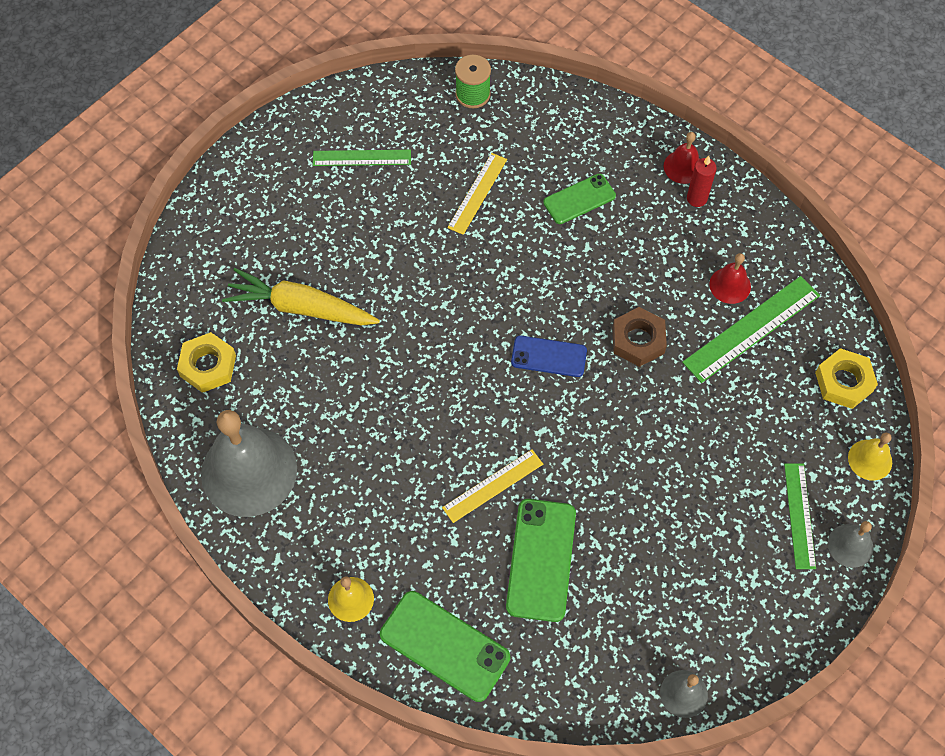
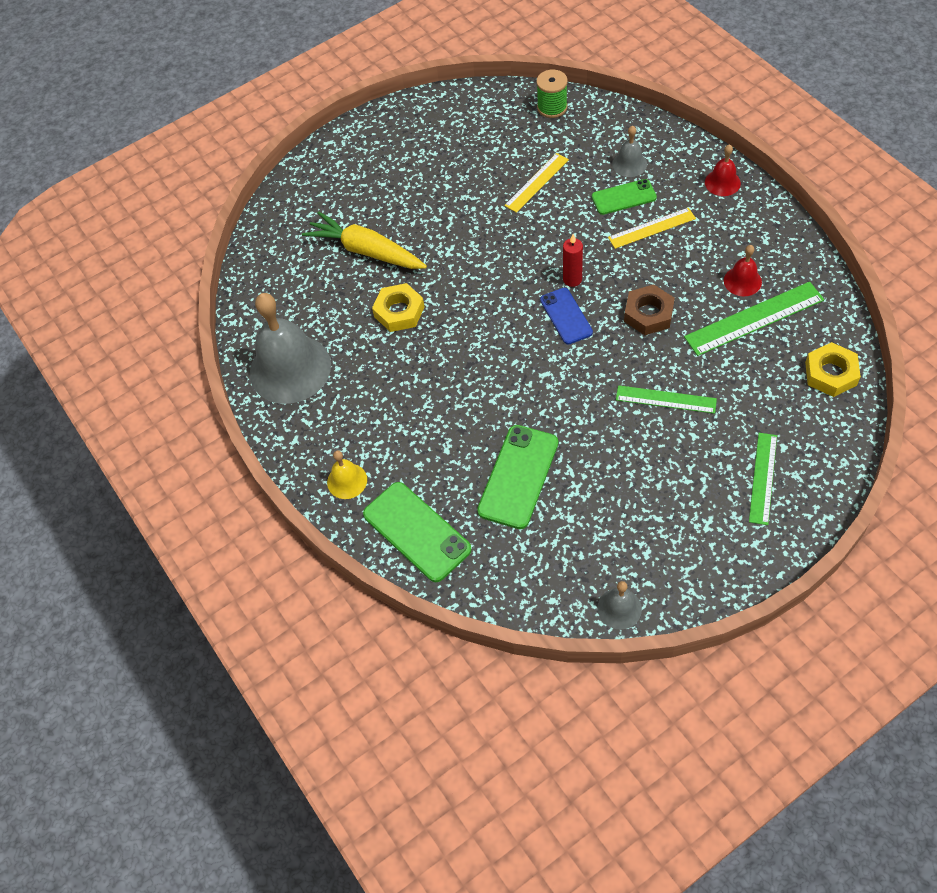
camera: 20 degrees right, 5 degrees down
yellow nut [177,332,236,393] -> yellow nut moved to [372,283,425,332]
green ruler [313,150,411,166] -> green ruler moved to [616,385,717,414]
yellow ruler [442,449,543,523] -> yellow ruler moved to [608,208,696,249]
blue phone [511,336,587,377] -> blue phone turned 45 degrees clockwise [540,288,593,345]
red candle [687,156,717,207] -> red candle moved to [563,234,583,287]
grey bell [828,521,873,568] -> grey bell moved to [612,126,647,177]
yellow bell [848,433,892,481] -> none

